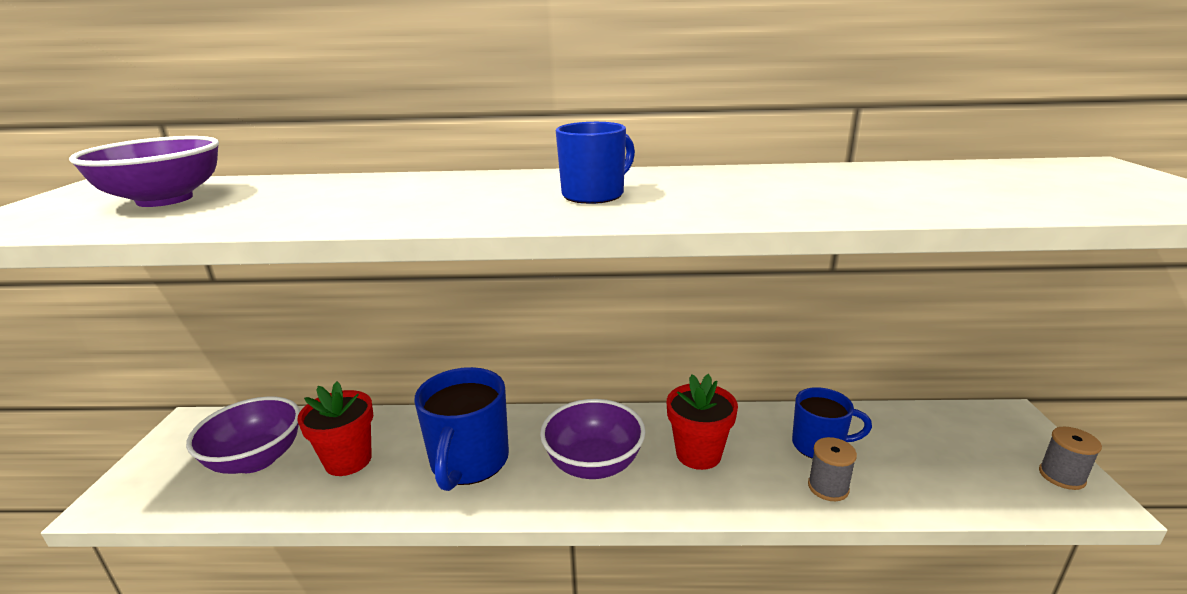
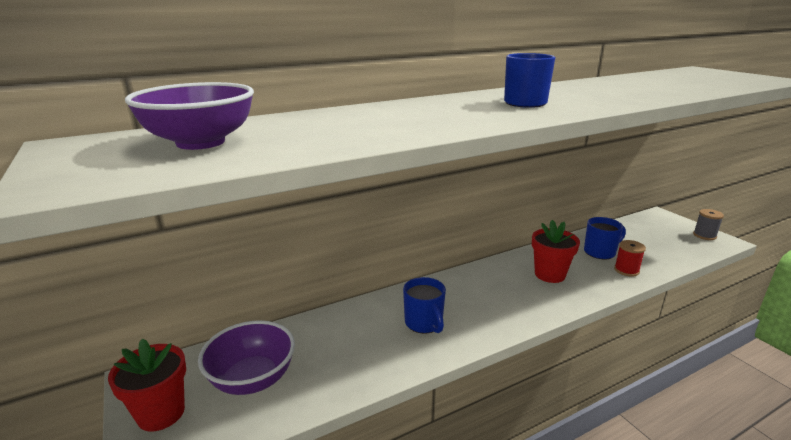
camera: 30 degrees left, 0 degrees up
red flower pot [297,381,373,476] -> red flower pot moved to [108,339,186,432]
blue mug [414,367,509,491] -> blue mug [403,277,446,333], size x0.63
purple bowl [540,399,646,479] -> none
grey spool [808,437,857,501] -> red spool [614,240,646,277]

